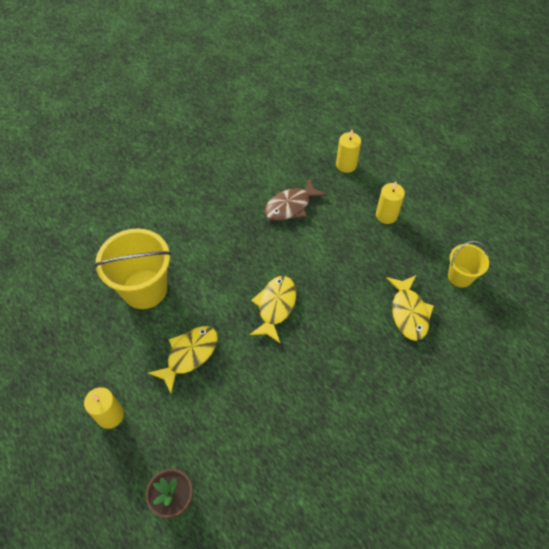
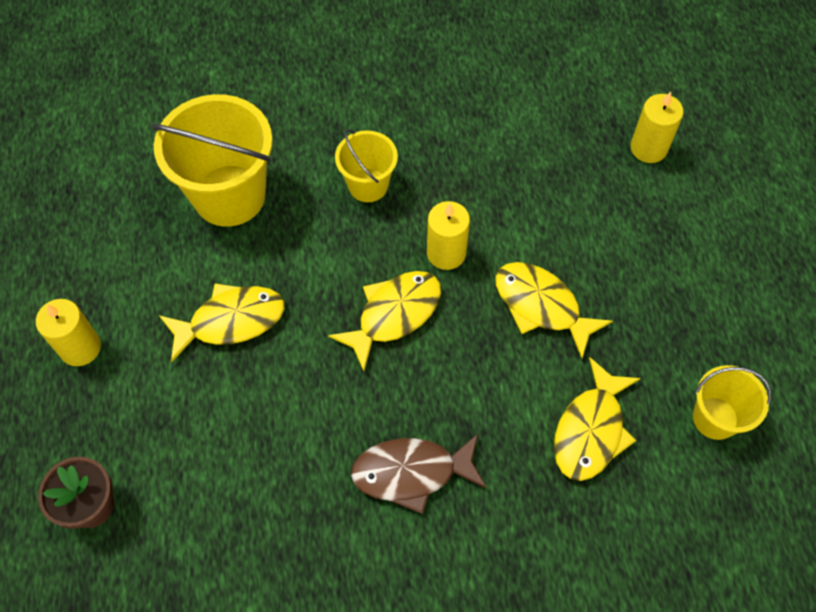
camera: 30 degrees right, 5 degrees up
brown fish [264,178,327,221] -> brown fish moved to [351,434,487,514]
yellow candle [376,182,405,224] -> yellow candle moved to [427,201,470,270]
none -> yellow bucket [335,129,398,202]
none -> yellow fish [495,262,613,358]

